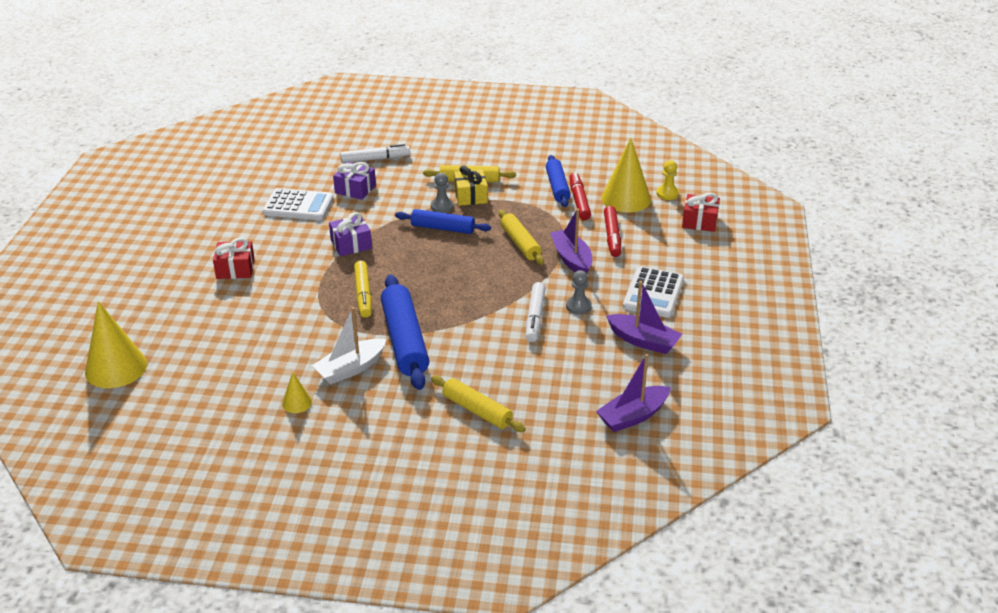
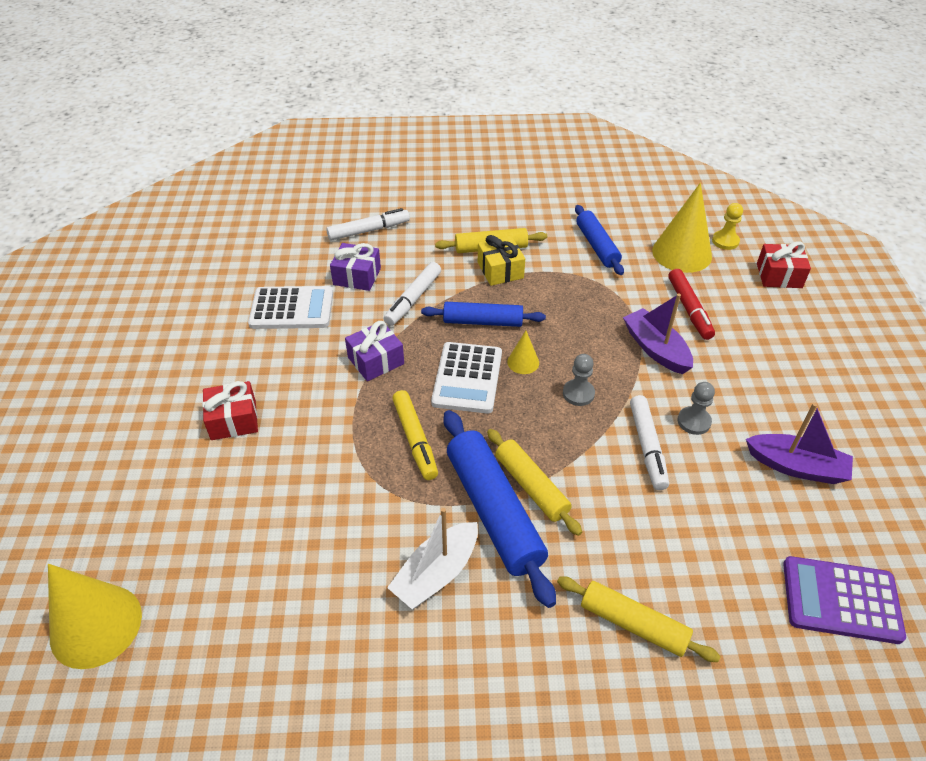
camera: 10 degrees left, 10 degrees up
yellow cone [282,372,312,413] -> yellow cone moved to [507,331,539,374]
grey pawn [431,173,454,213] -> grey pawn moved to [563,354,595,406]
yellow rolling pin [499,210,544,265] -> yellow rolling pin moved to [487,429,582,536]
red marker [569,172,591,220] -> none
purple boat [596,354,671,432] -> purple calculator [783,556,906,644]
white calculator [623,266,684,318] -> white calculator moved to [431,342,502,414]
none -> white marker [384,262,441,326]

